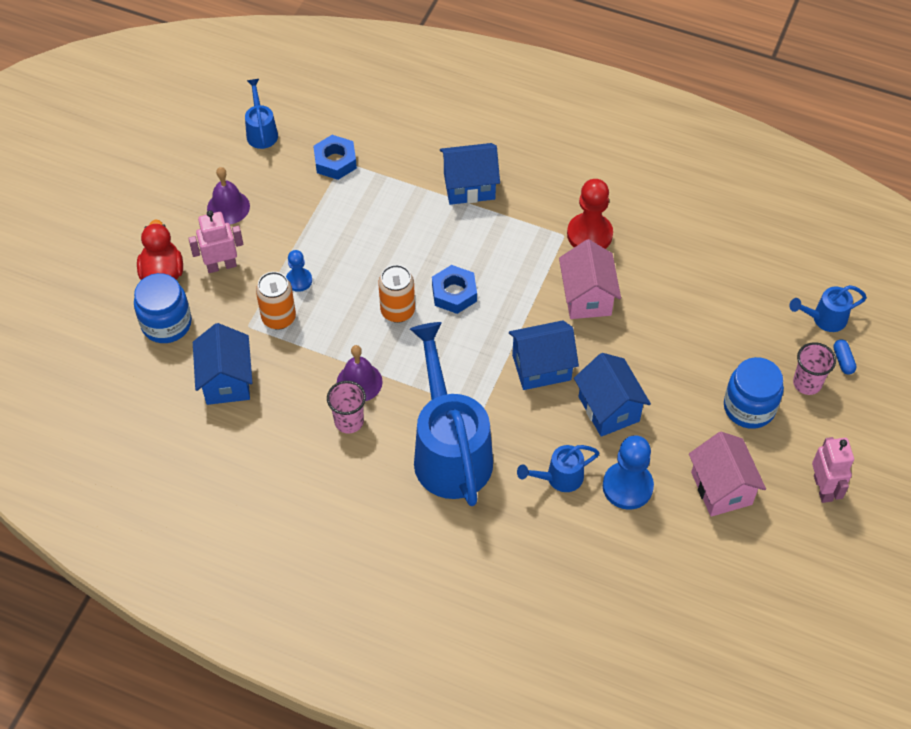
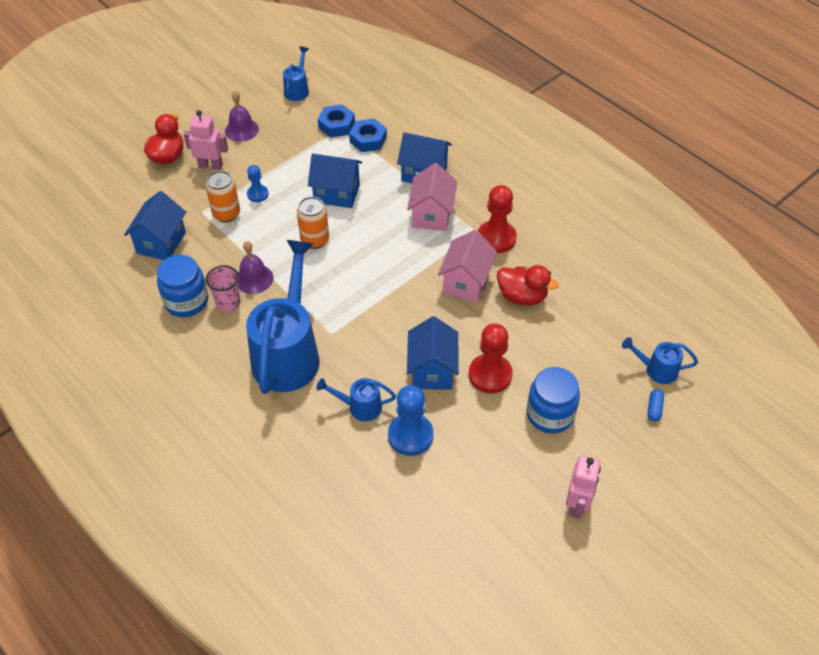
camera: 25 degrees right, 5 degrees down
blue jar [134,273,192,343] -> blue jar moved to [157,255,208,317]
blue nut [432,265,477,314] -> blue nut moved to [349,119,387,152]
blue house [509,320,579,390] -> blue house moved to [308,154,362,208]
pink house [689,432,766,517] -> pink house moved to [407,163,457,231]
pink cup [793,342,836,395] -> none
none -> red pawn [469,323,513,393]
none -> red duck [497,265,559,305]

